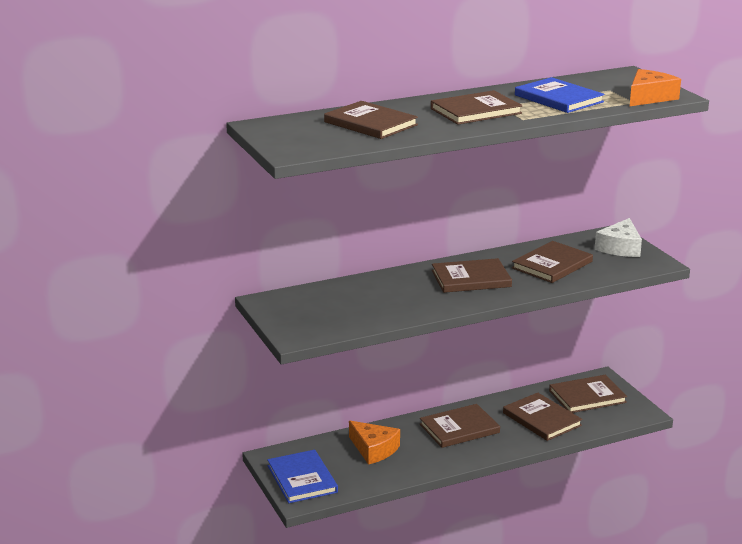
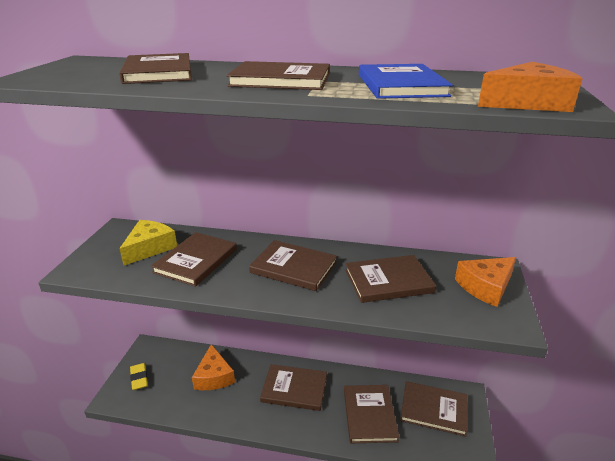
camera: 35 degrees right, 5 degrees up
blue book [267,450,338,503] -> yellow eraser [130,363,148,390]
white cheese [595,218,642,257] -> orange cheese [455,257,516,307]
none -> yellow cheese [119,220,177,266]
none -> brown book [151,232,237,287]

